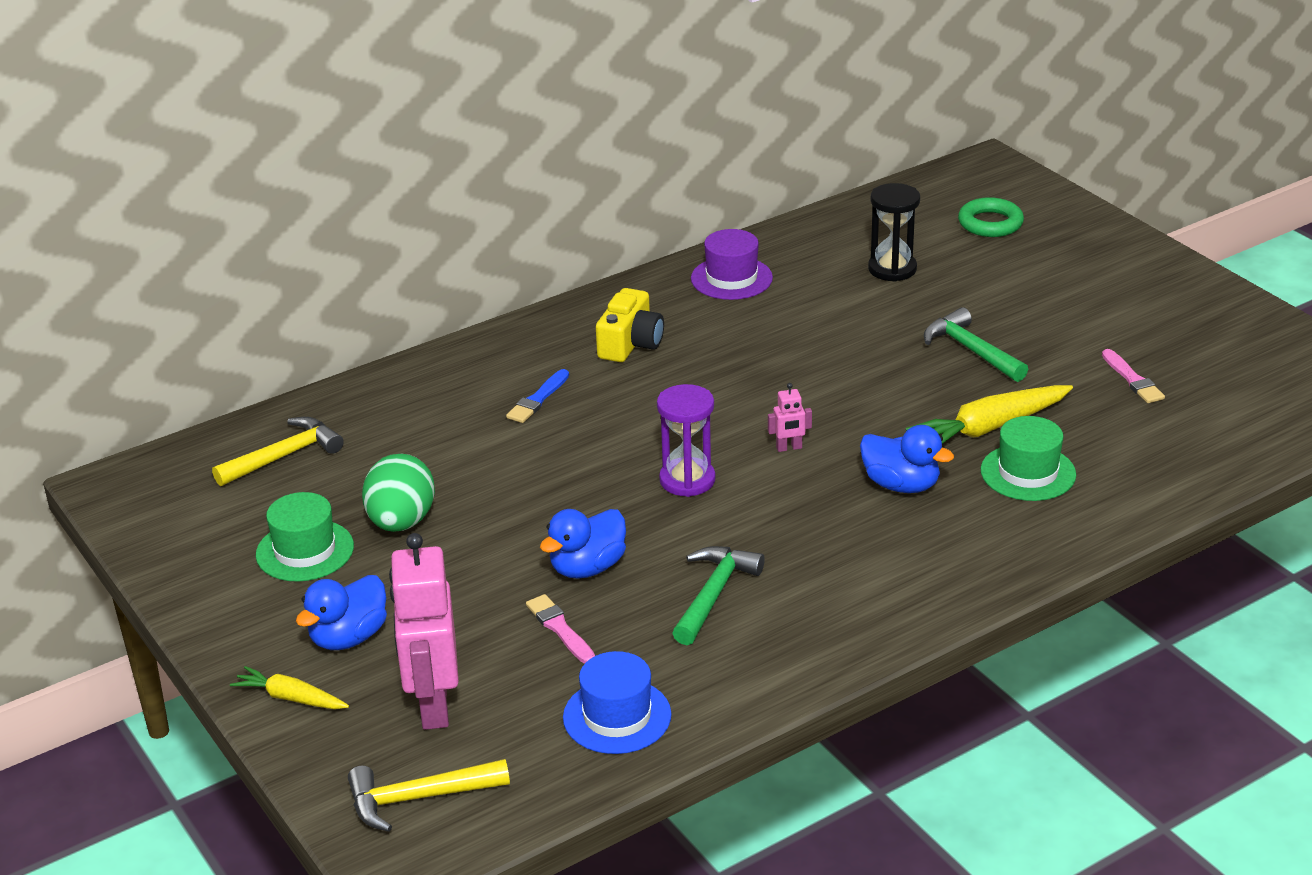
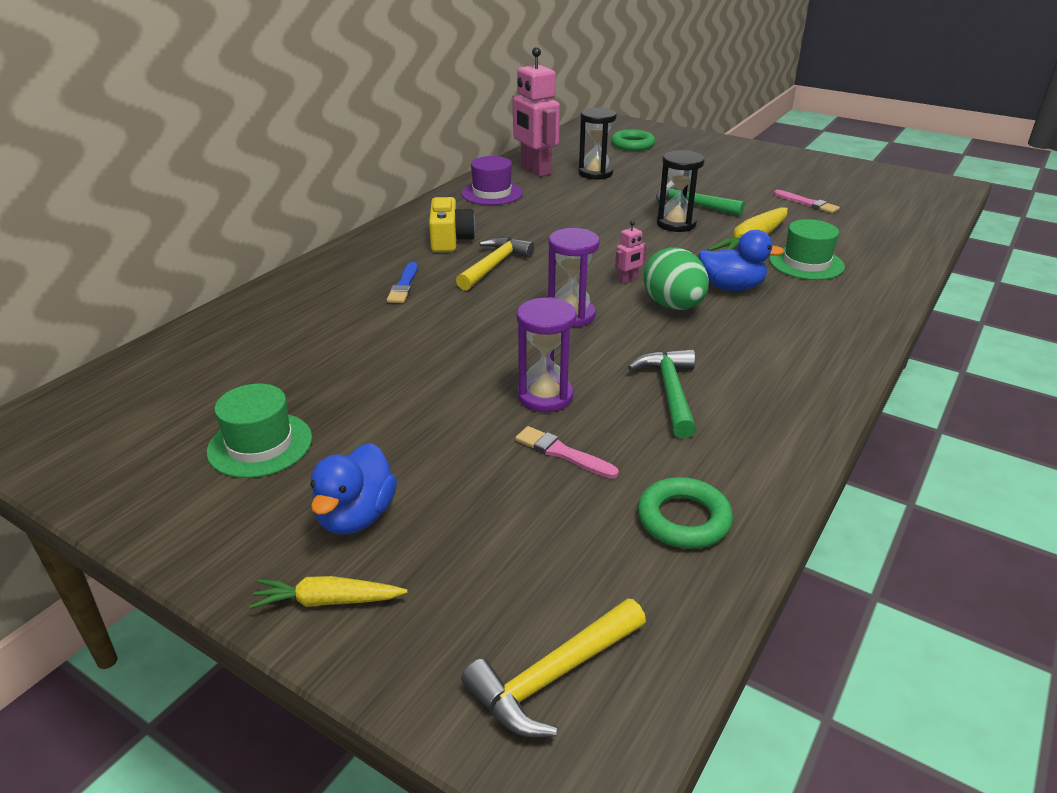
camera: 25 degrees left, 0 degrees up
yellow hammer [212,417,344,486] -> yellow hammer moved to [456,237,534,290]
green egg [362,453,435,532] -> green egg moved to [644,247,709,310]
pink robot [389,533,459,730] -> pink robot moved to [513,47,560,177]
blue duck [540,509,626,579] -> purple hourglass [516,297,576,412]
blue hat [563,651,672,754] -> green ring [638,477,733,549]
none -> black hourglass [657,150,705,232]

